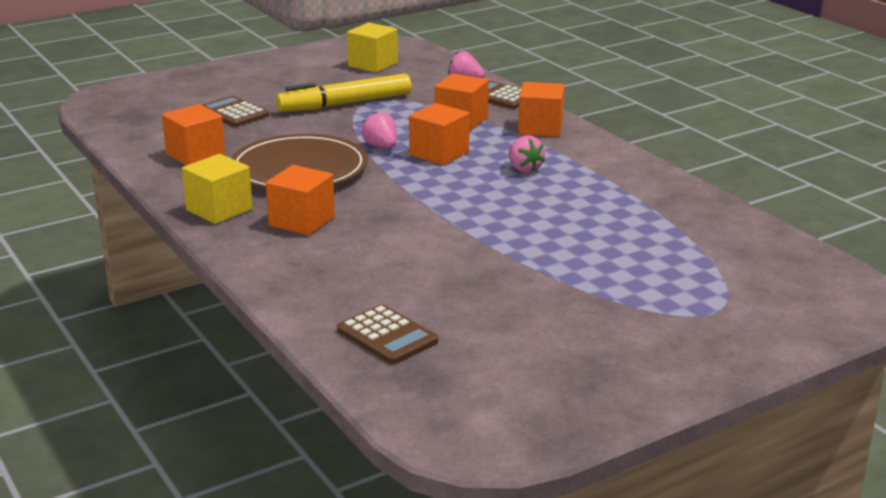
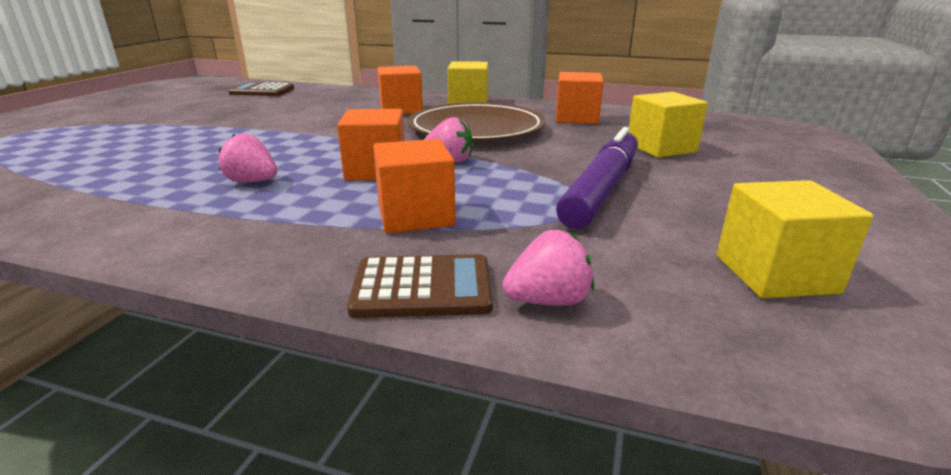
camera: 140 degrees right, 0 degrees up
brown calculator [202,96,269,127] -> yellow cube [628,92,708,158]
yellow marker [276,73,412,112] -> purple marker [556,127,638,229]
orange cube [518,82,565,137] -> none

